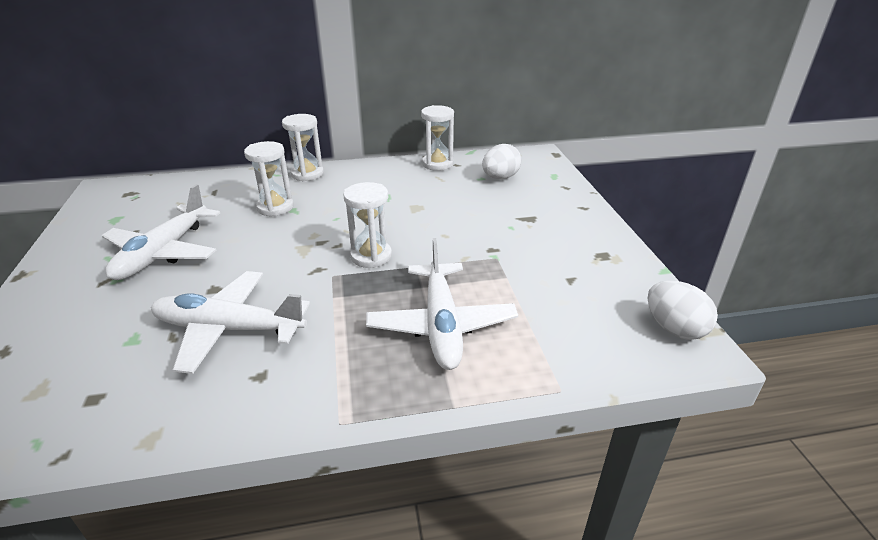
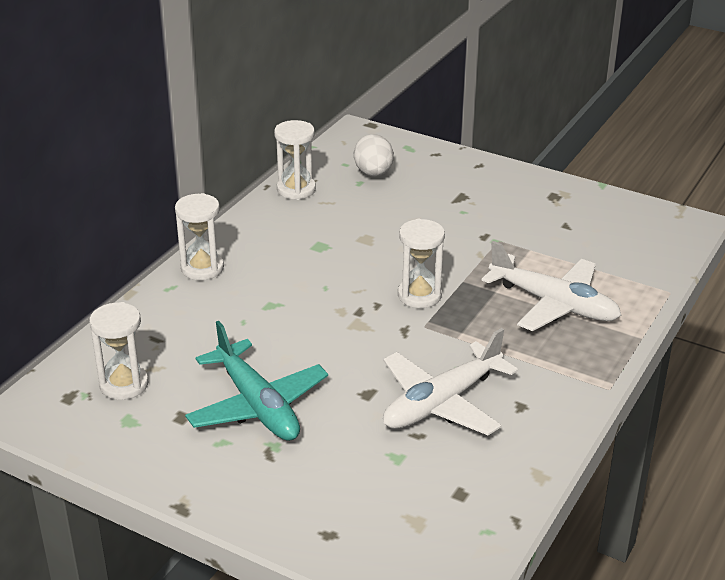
camera: 50 degrees left, 0 degrees up
white plane [102,184,220,280] -> turquoise plane [185,321,328,441]
white hourglass [244,141,294,217] -> white hourglass moved to [89,302,148,400]
white egg [647,281,718,340] -> none

